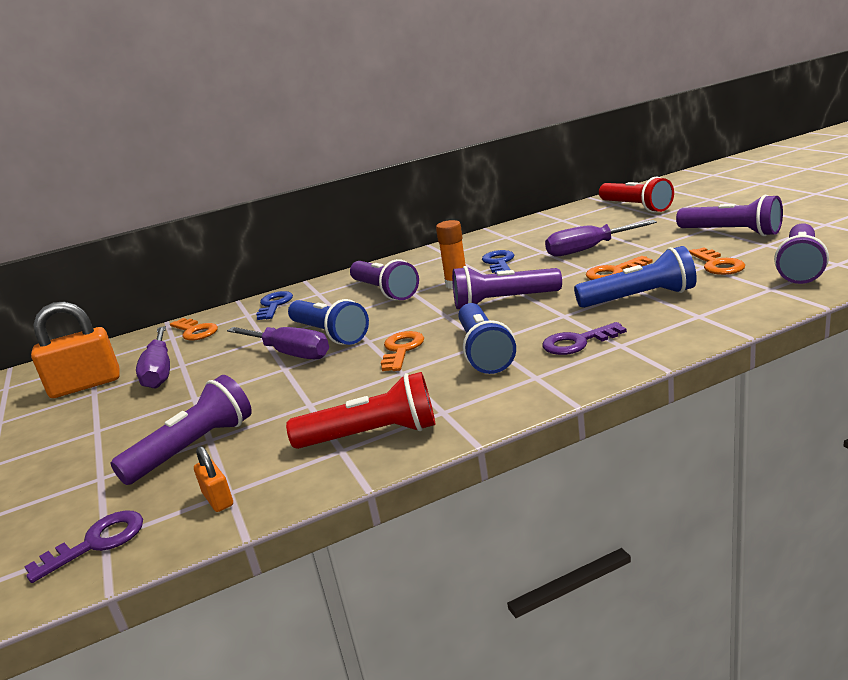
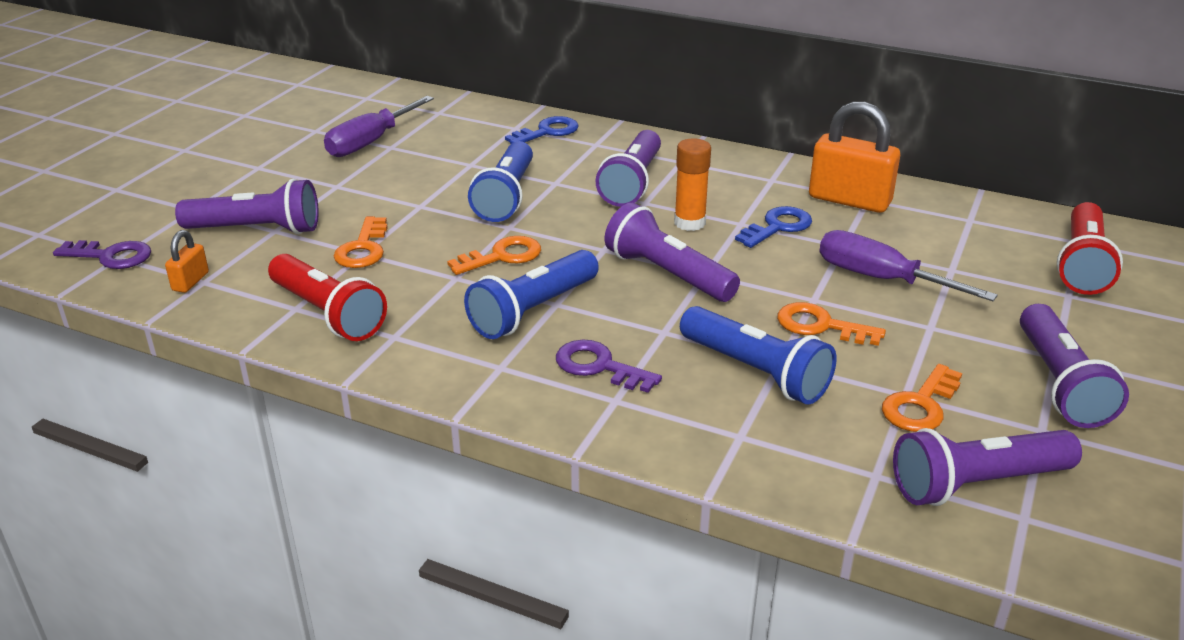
camera: 45 degrees right, 10 degrees up
orange padlock [31,301,120,398] -> orange padlock moved to [809,102,900,213]
orange key [170,318,218,341] -> orange key moved to [334,216,388,268]
purple screwdriver [227,327,329,359] -> none

